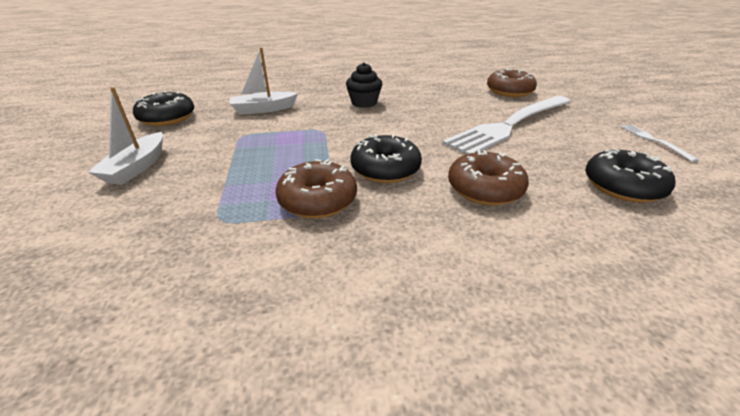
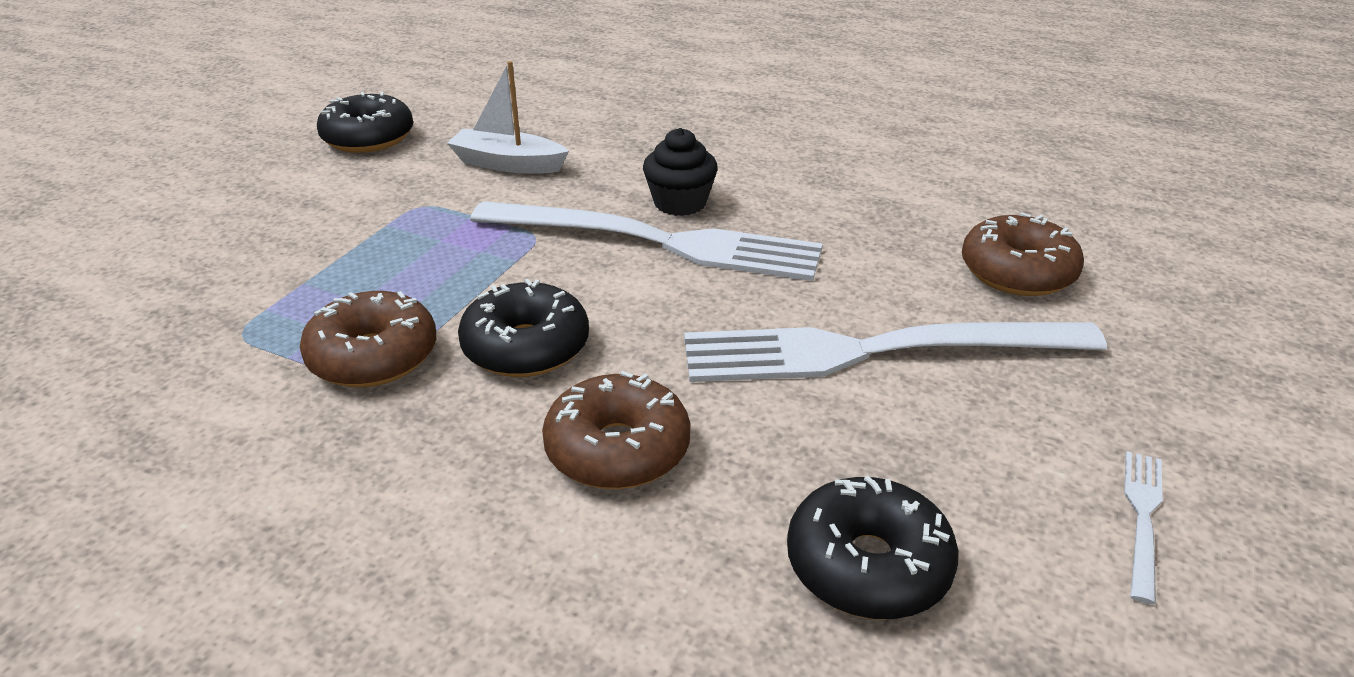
camera: 35 degrees right, 0 degrees up
white boat [88,87,163,185] -> none
none -> white fork [470,201,823,281]

